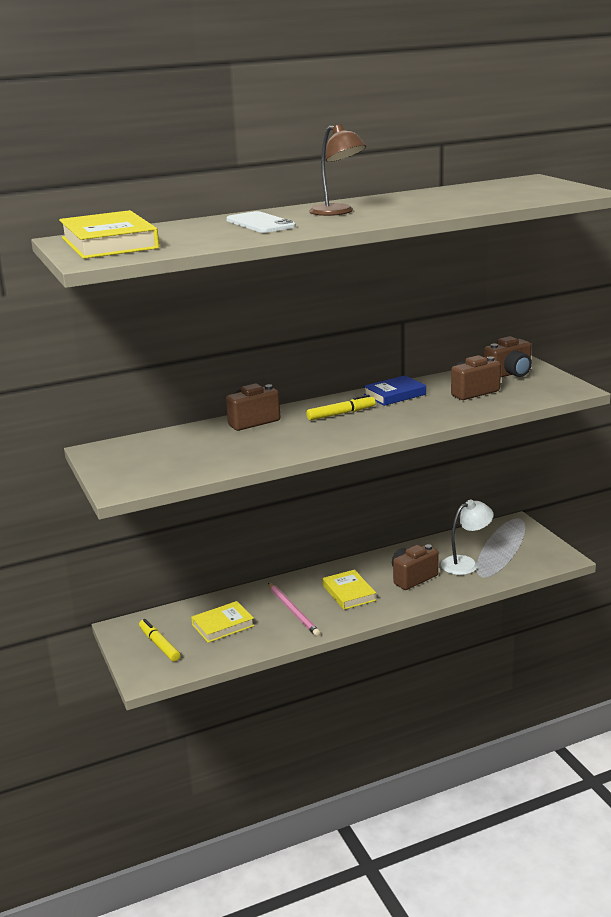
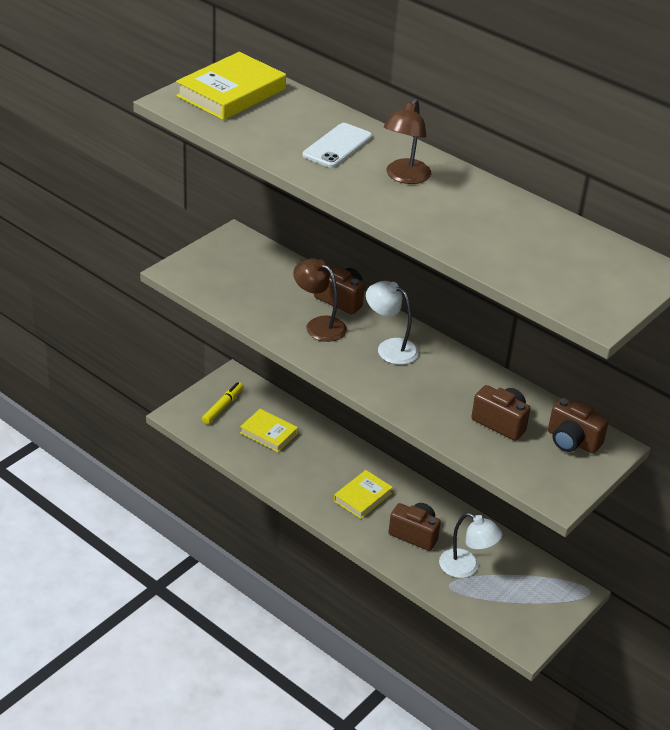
camera: 60 degrees right, 15 degrees up
pink pencil [268,583,321,636] -> none
yellow marker [306,395,376,421] -> white lamp [366,281,419,365]
blue book [363,375,426,406] -> none
none -> brown lamp [293,258,347,342]

